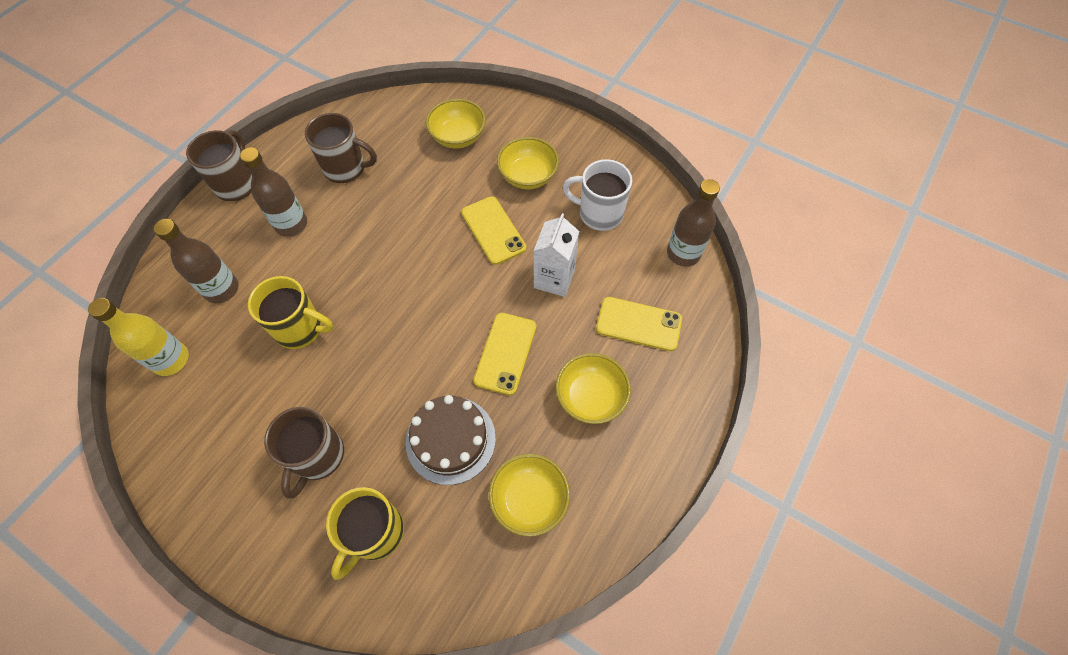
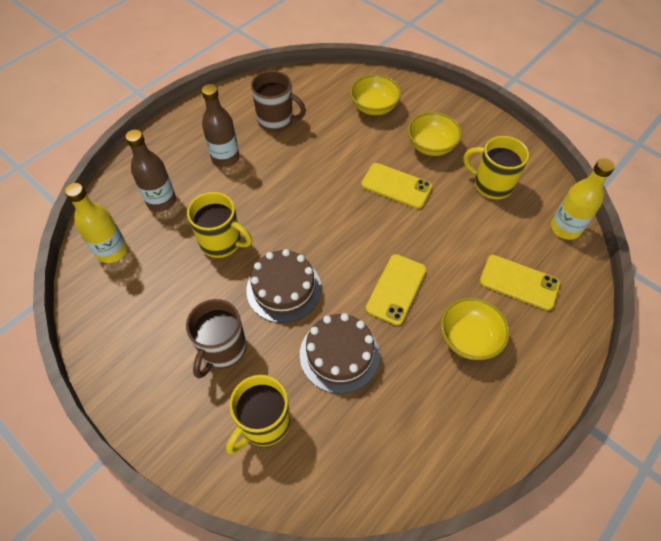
camera: 10 degrees right, 5 degrees down
brown mug [186,130,252,201] -> none
yellow phone [462,196,526,265] -> yellow phone turned 45 degrees counterclockwise [361,163,432,209]
yellow bowl [489,454,570,537] -> none
white carton [534,213,579,297] -> none
white mug [563,159,632,231] -> yellow mug [463,136,529,199]
brown bottle [667,179,720,267] -> yellow bottle [551,158,615,240]
none -> brown cake [246,249,321,323]

